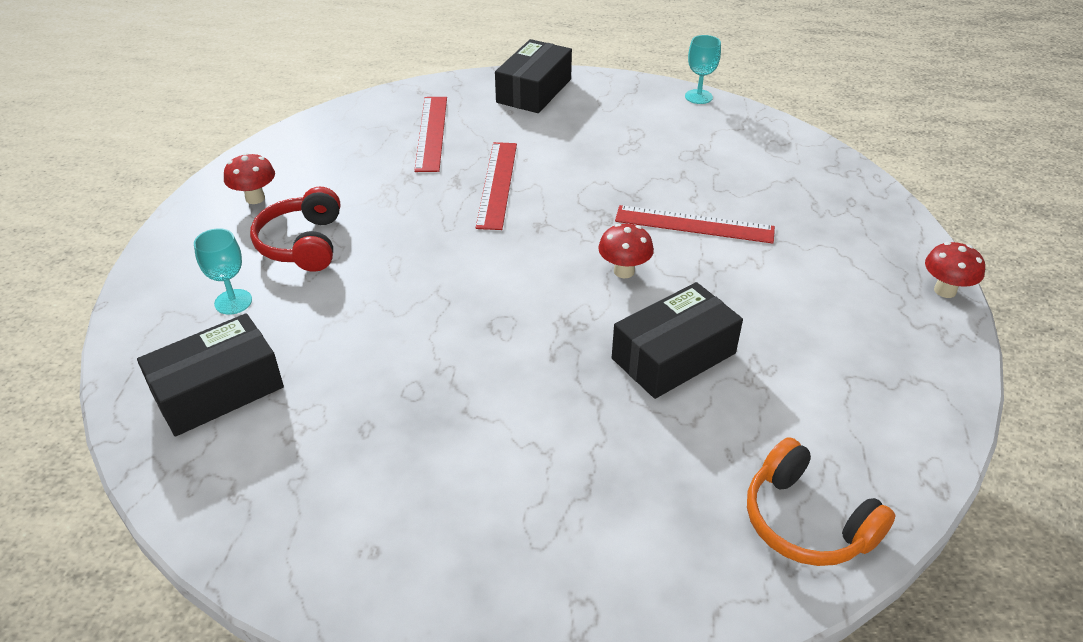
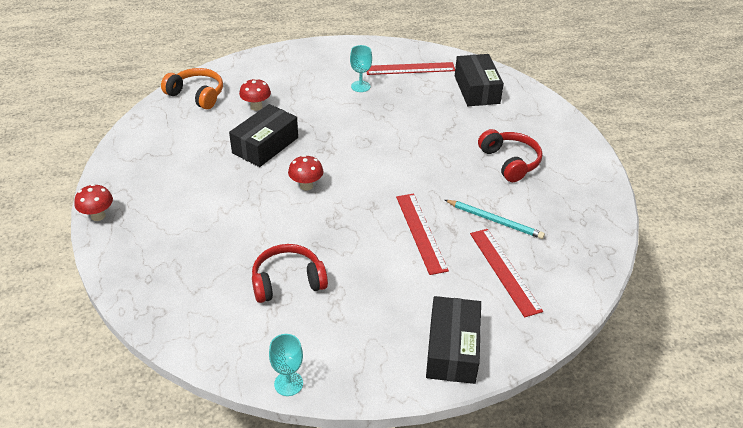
camera: 160 degrees right, 0 degrees up
black box [137,313,284,437] -> black box turned 45 degrees counterclockwise [455,54,504,106]
turquoise goblet [194,228,252,315] -> turquoise goblet moved to [350,45,372,92]
red mushroom [224,153,275,204] -> red mushroom moved to [239,78,271,111]
red ruler [615,205,775,244] -> red ruler moved to [367,62,455,75]
none -> red headphones [252,244,328,303]
none -> turquoise pencil [445,200,545,239]

